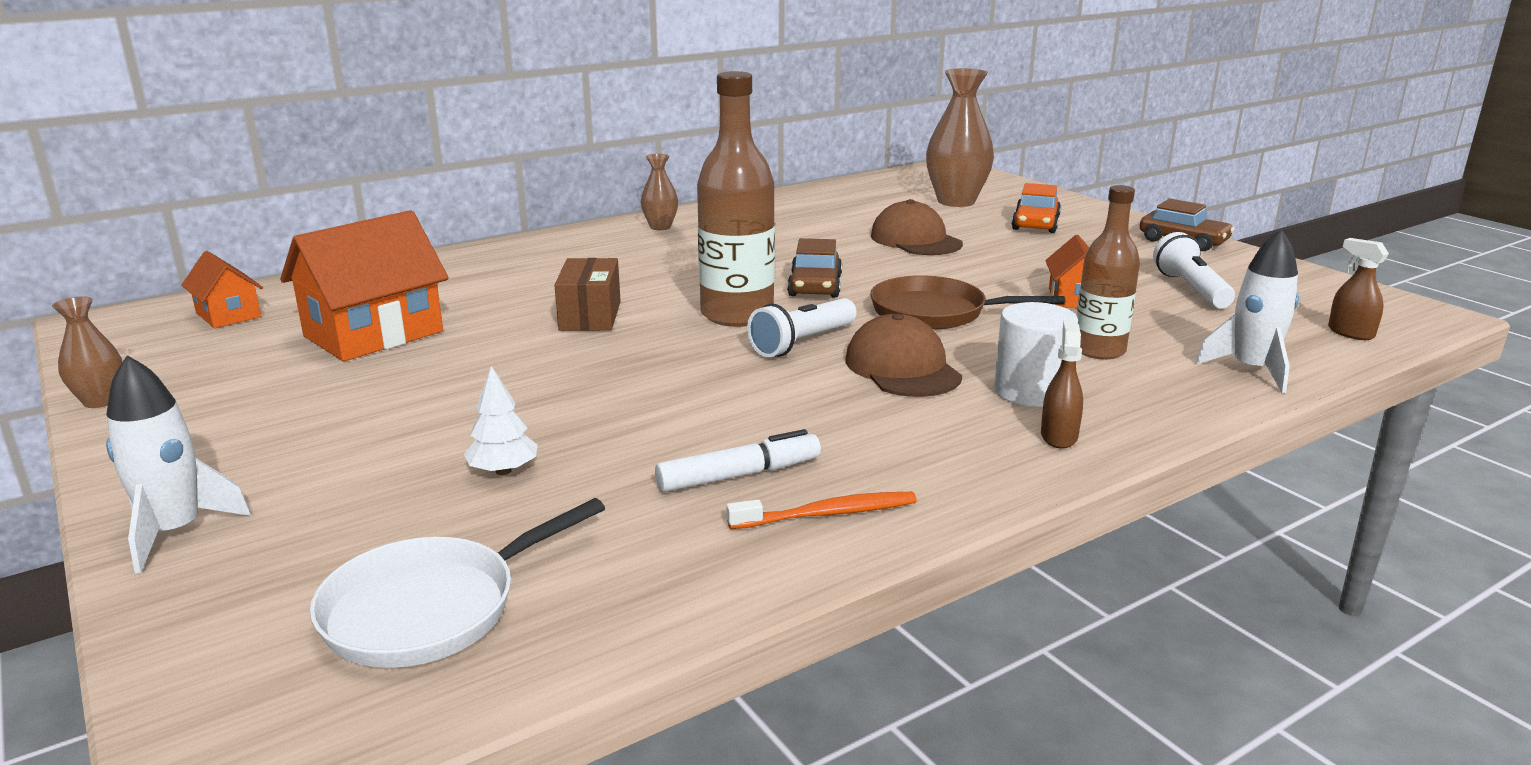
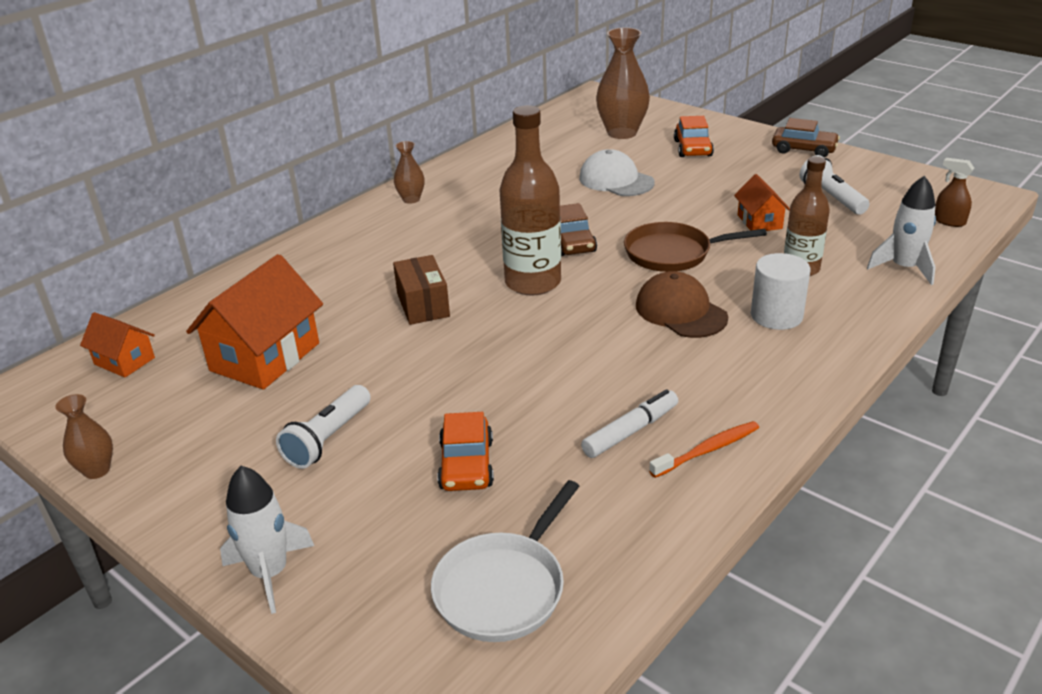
camera: 15 degrees left, 10 degrees up
white tree [464,366,538,475] -> orange car [437,412,494,491]
white flashlight [747,298,857,357] -> white flashlight moved to [276,385,371,469]
brown cap [871,199,963,255] -> white cap [579,149,655,196]
brown spray bottle [1041,321,1083,449] -> none

